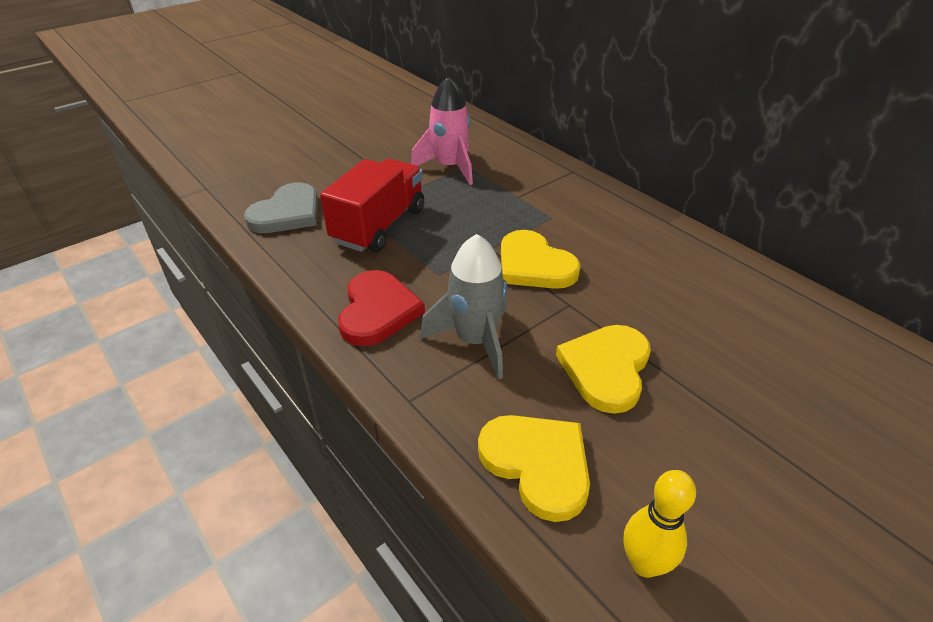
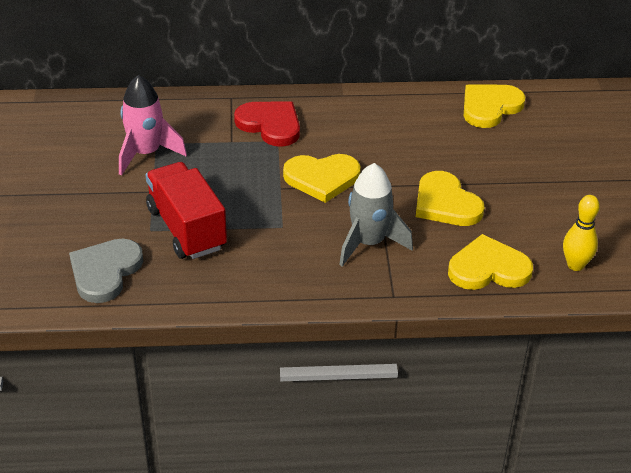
camera: 55 degrees left, 0 degrees up
grey heart [244,182,318,233] -> grey heart turned 135 degrees counterclockwise [69,238,143,303]
red heart [338,270,425,346] -> red heart moved to [234,101,300,147]
none -> yellow heart [464,84,525,128]

